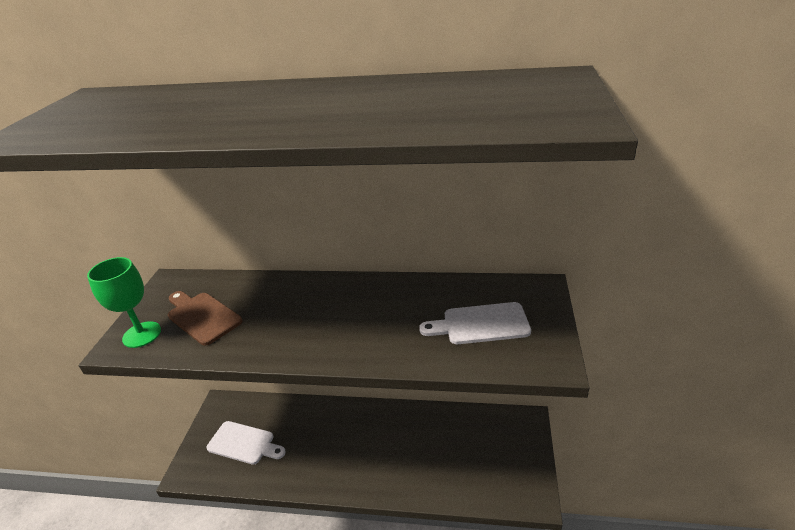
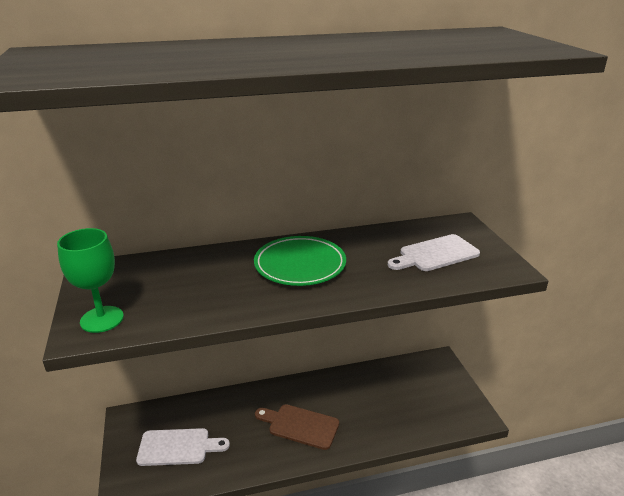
camera: 25 degrees left, 5 degrees down
brown cutting board [168,291,242,346] -> brown cutting board moved to [255,404,339,450]
none -> green plate [254,236,346,286]

